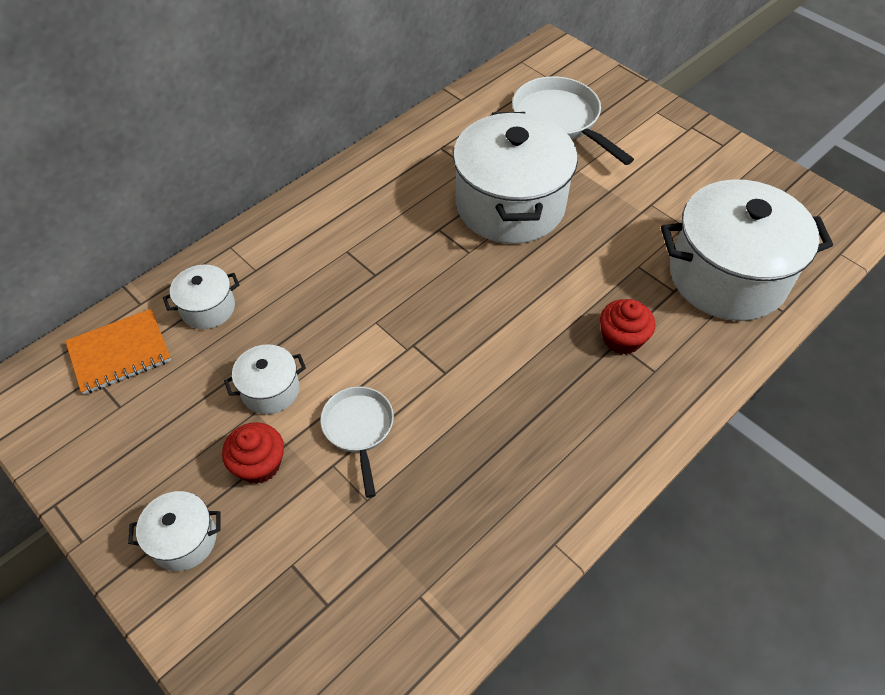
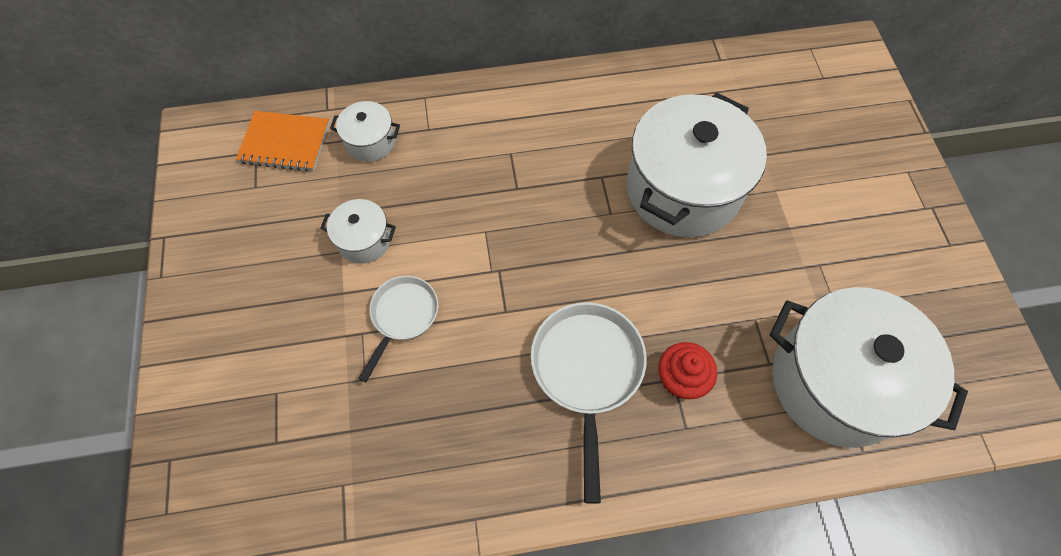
camera: 35 degrees right, 10 degrees up
white pot [128,491,220,571] -> none
red cupcake [222,422,284,484] -> none
white pan [512,76,634,165] -> white pan moved to [531,302,647,504]

